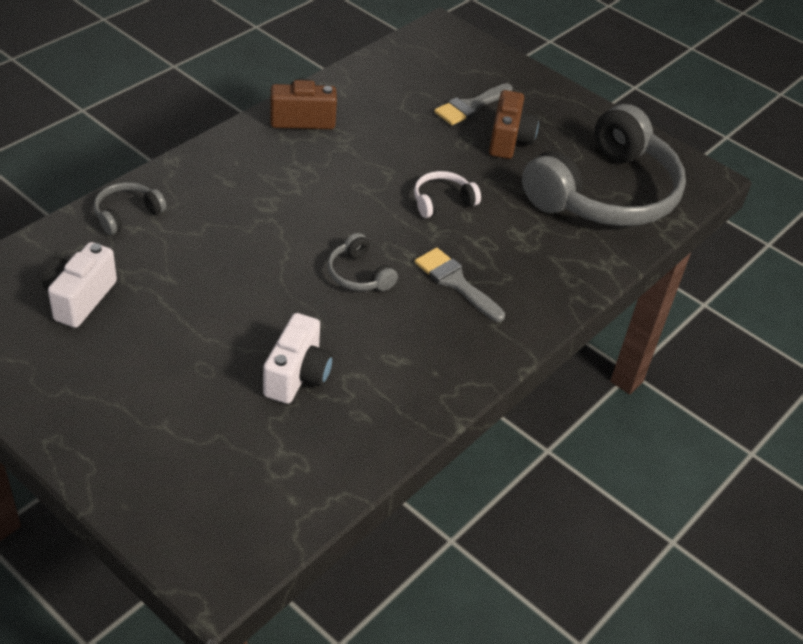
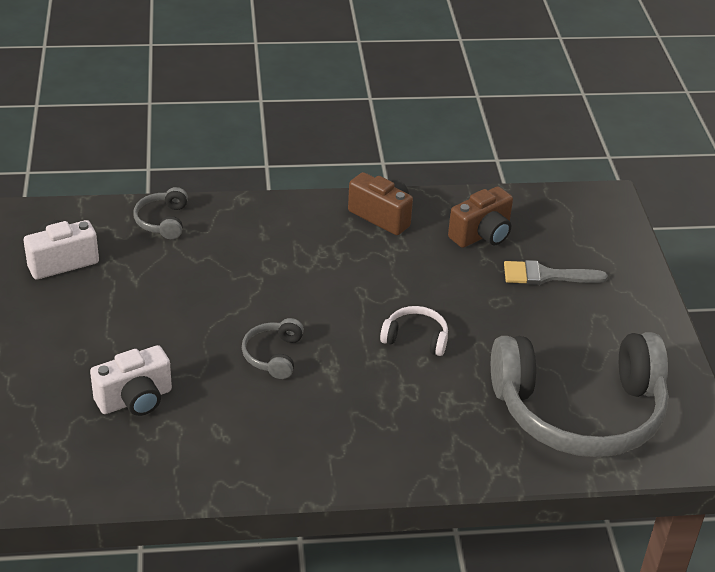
camera: 45 degrees right, 5 degrees down
grey headphones [94,182,167,235] -> grey headphones turned 90 degrees counterclockwise [133,187,188,239]
grey brush [414,248,505,322] -> none
brown camera [489,90,539,159] -> brown camera moved to [448,186,513,248]

